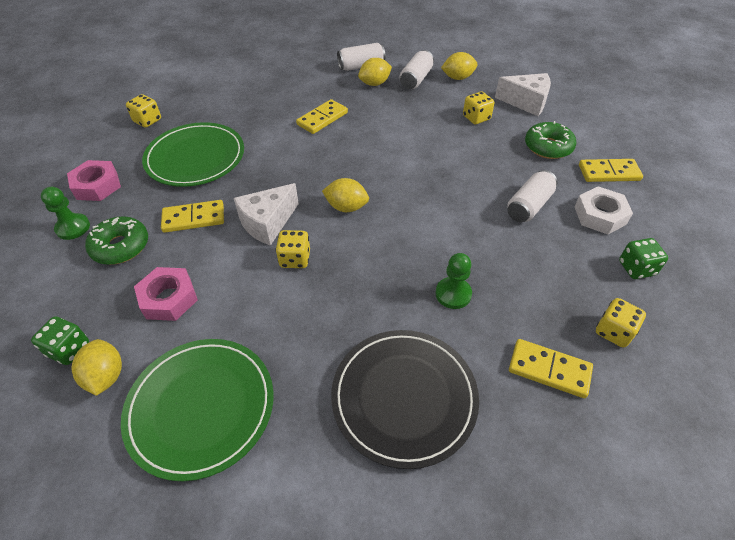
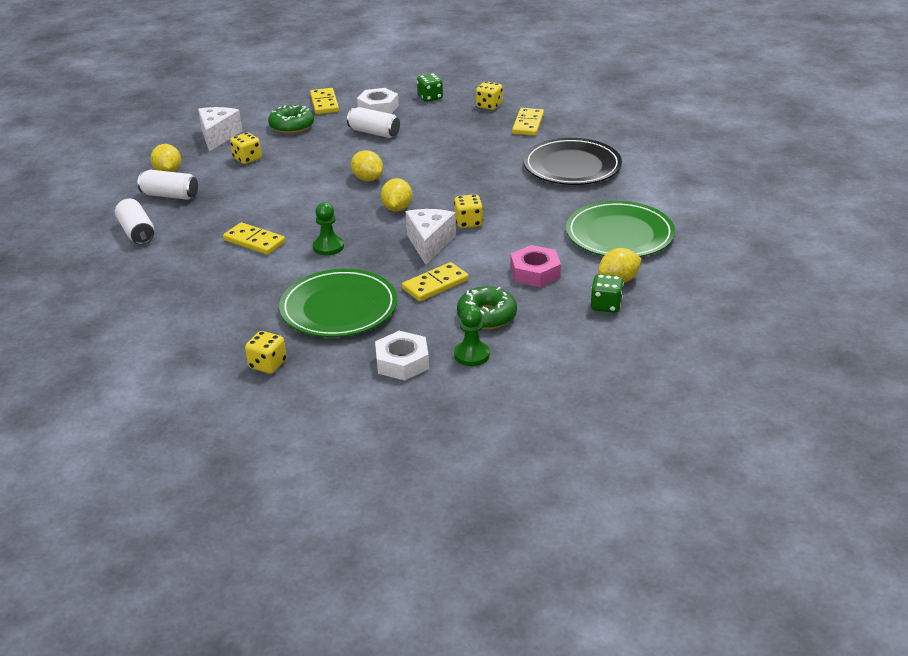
camera: 100 degrees left, 15 degrees down
pink nut [67,160,121,201] -> white nut [375,331,429,380]
yellow domino [161,200,224,233] -> yellow domino turned 75 degrees clockwise [402,262,469,301]
white cheese [234,183,299,246] -> white cheese turned 120 degrees counterclockwise [406,209,456,265]
yellow lemon [358,58,392,86] -> yellow lemon moved to [351,150,383,181]
green pawn [436,253,472,309] -> green pawn moved to [313,202,344,255]

